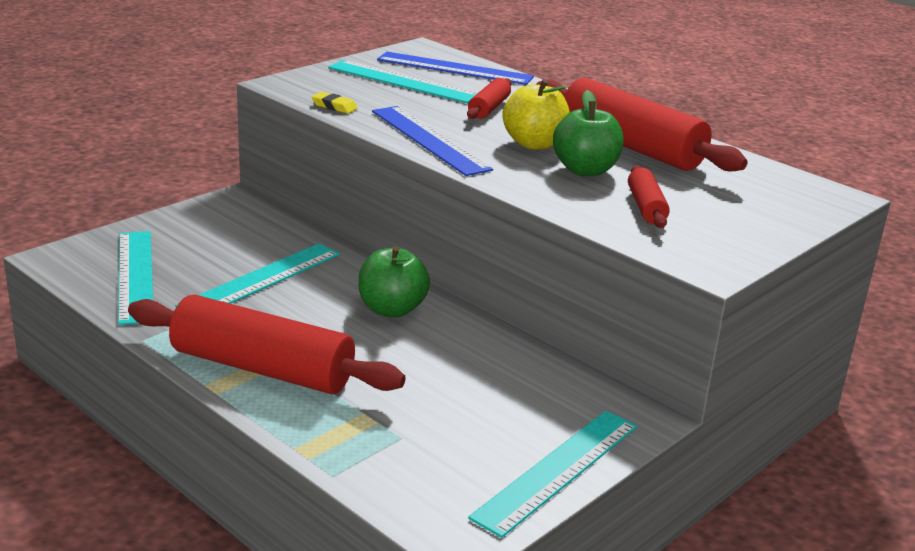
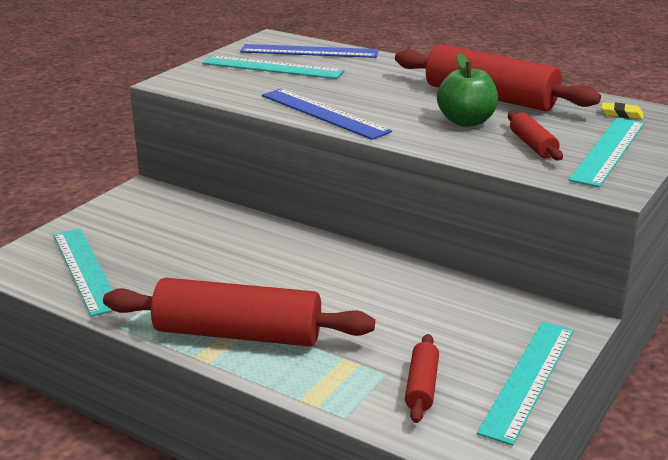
camera: 10 degrees left, 0 degrees up
turquoise ruler [175,243,340,307] -> turquoise ruler moved to [569,118,644,187]
yellow eraser [312,92,358,114] -> yellow eraser moved to [601,102,644,119]
green apple [358,246,430,317] -> none
red rolling pin [467,78,512,119] -> red rolling pin moved to [405,334,439,423]
yellow apple [503,79,570,150] -> none

